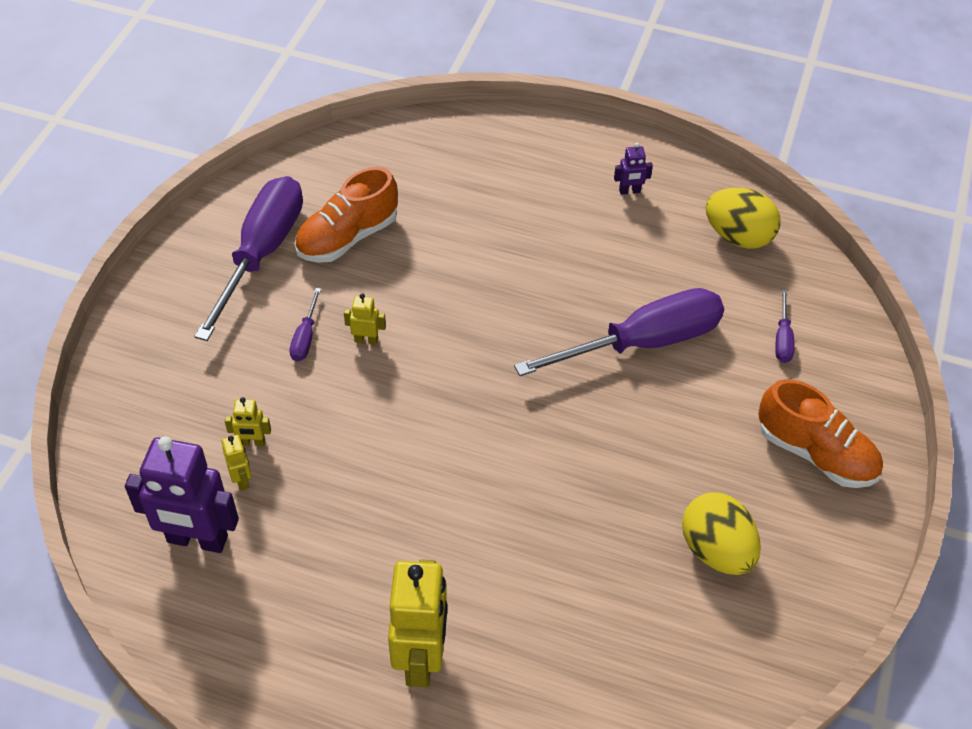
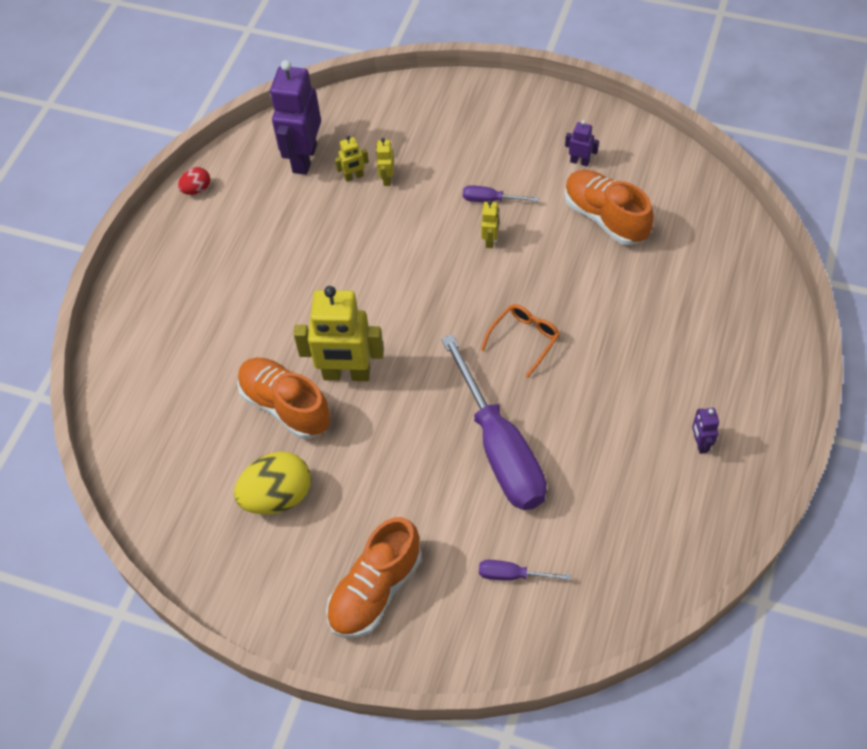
camera: 95 degrees right, 5 degrees up
purple screwdriver [194,176,303,341] -> purple robot [565,120,599,167]
yellow robot [388,559,447,687] -> yellow robot moved to [294,286,384,381]
yellow egg [706,188,780,249] -> none
none -> red egg [178,167,210,195]
none -> orange shoe [237,358,331,439]
none -> orange glasses [481,304,560,378]

